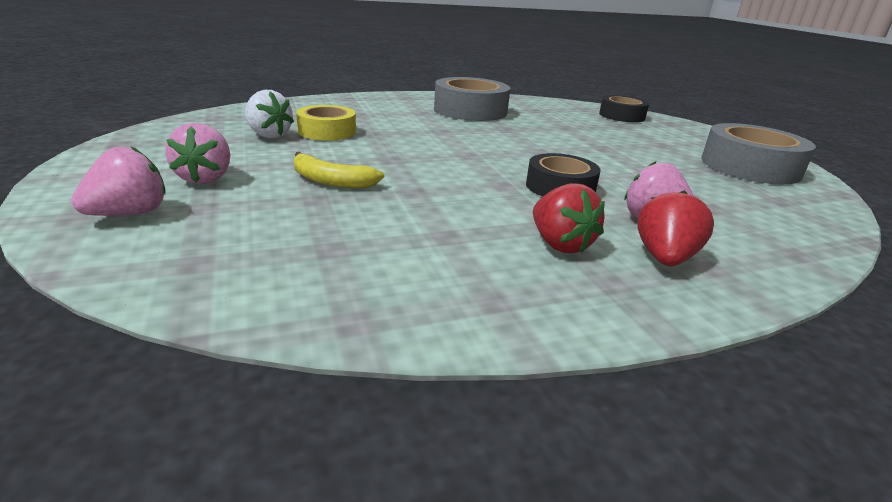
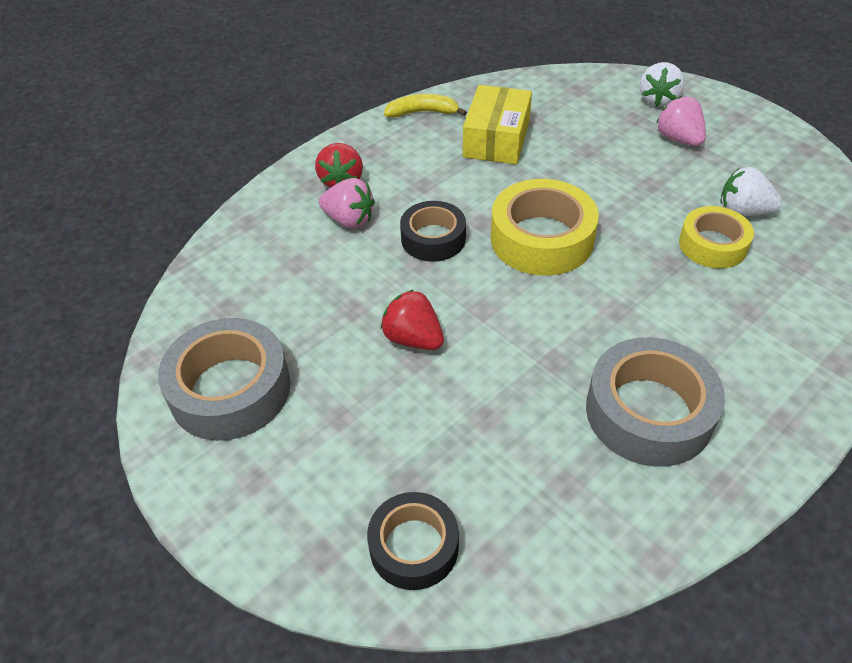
camera: 160 degrees right, 20 degrees up
pink strawberry [71,146,166,216] -> white strawberry [640,62,685,106]
yellow banana [294,152,384,188] -> yellow banana moved to [384,94,467,118]
red strawberry [533,183,605,253] -> red strawberry moved to [381,290,444,350]
none -> yellow box [463,85,532,164]
none -> yellow tape [491,179,599,276]

